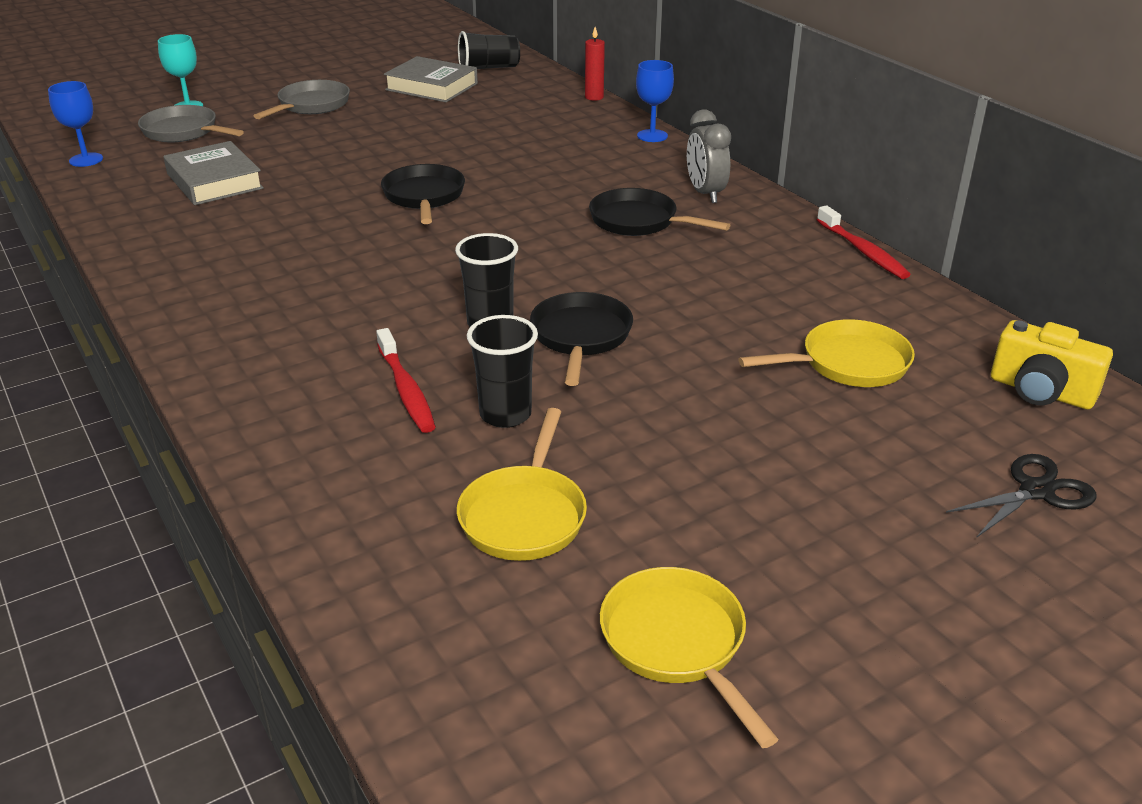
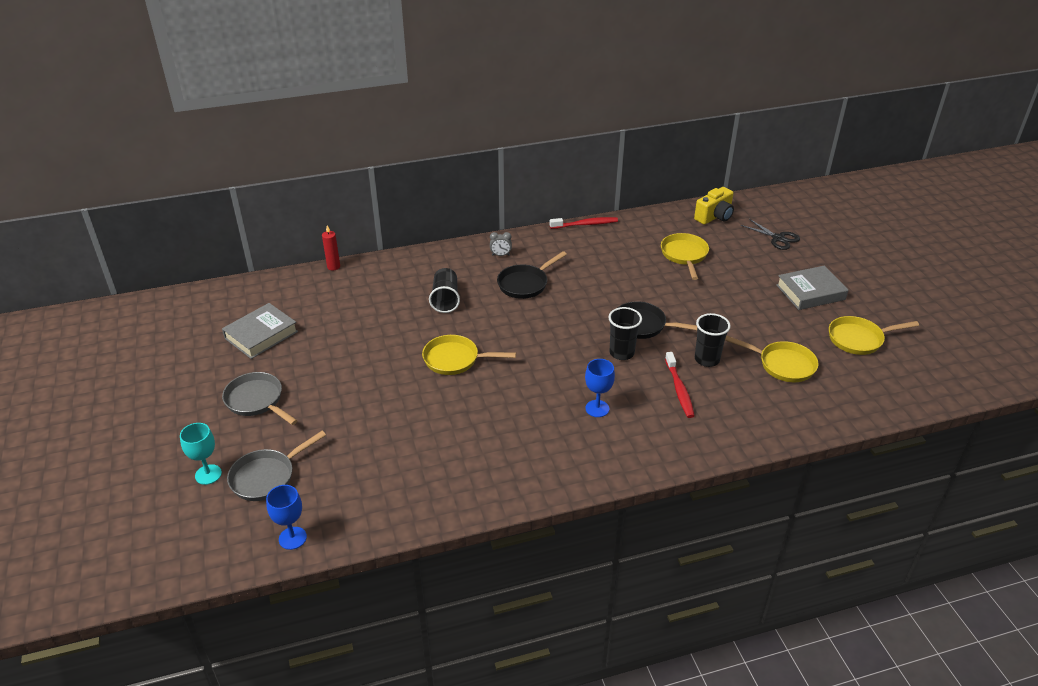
camera: 75 degrees left, 5 degrees up
grey book [164,141,264,205] -> grey book moved to [776,266,848,310]
red toothbrush [376,328,436,433] -> red toothbrush turned 90 degrees clockwise [665,352,695,418]
black pan [381,164,465,224] -> yellow pan [422,335,516,375]
black cup [458,31,520,69] -> black cup moved to [429,268,460,313]
blue goblet [636,60,674,142] -> blue goblet moved to [585,359,615,417]
grey clock [687,109,731,203] -> grey clock [490,232,512,256], size x0.58
black scissors [946,454,1097,538] -> black scissors turned 150 degrees clockwise [741,219,800,250]

